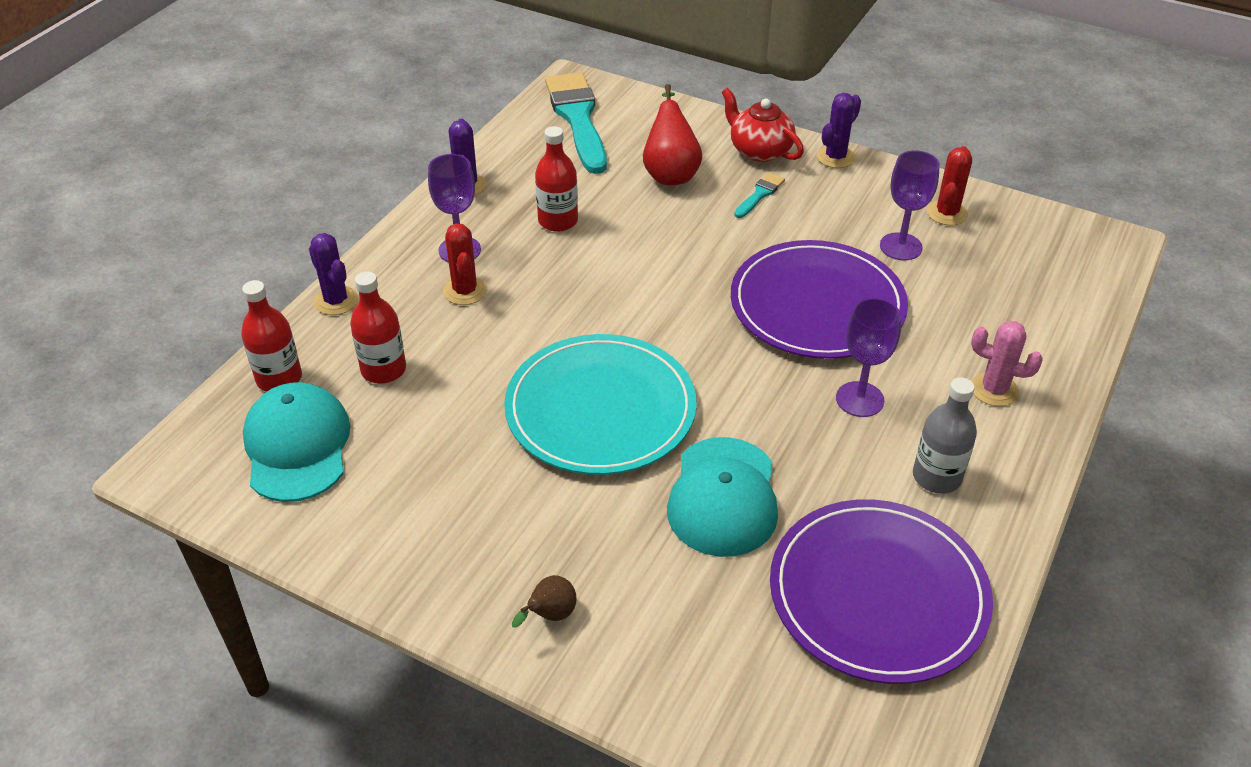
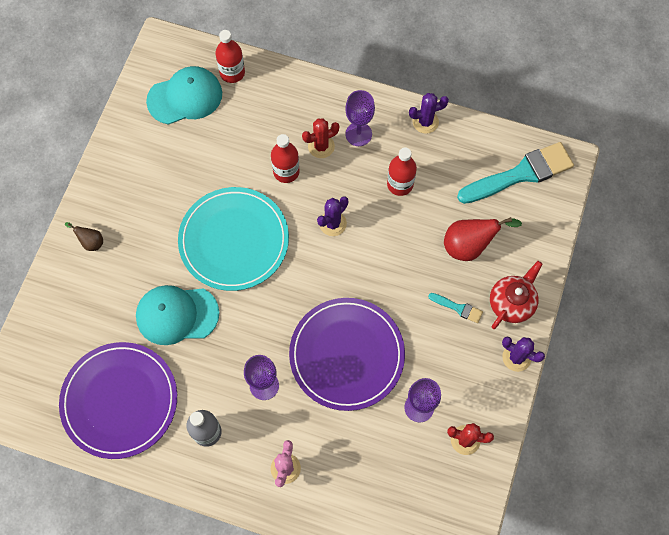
camera: 80 degrees right, 25 degrees up
purple cactus [309,233,358,315] -> purple cactus moved to [317,196,348,236]
red bottle [350,271,406,384] -> red bottle moved to [271,134,300,183]

